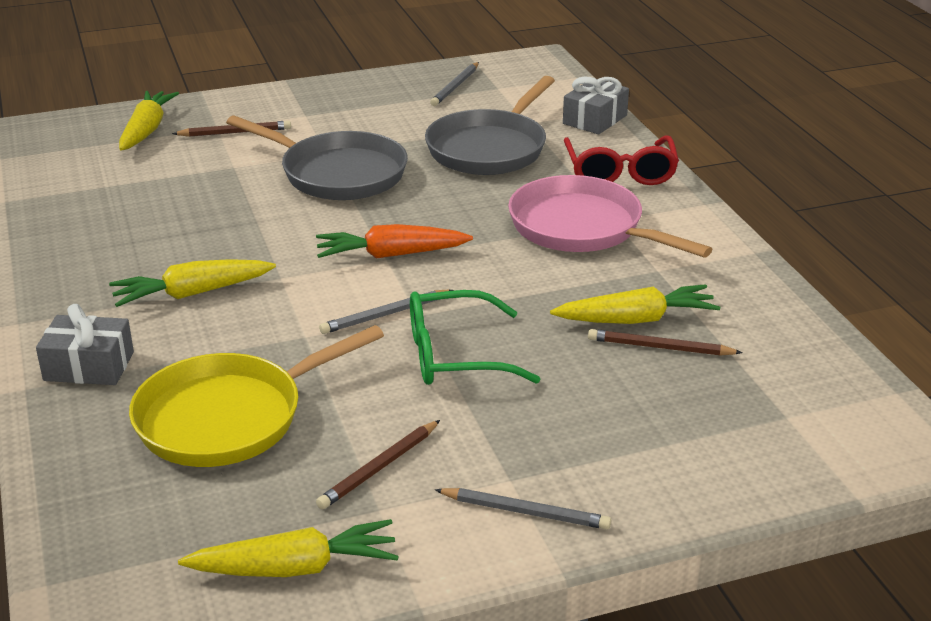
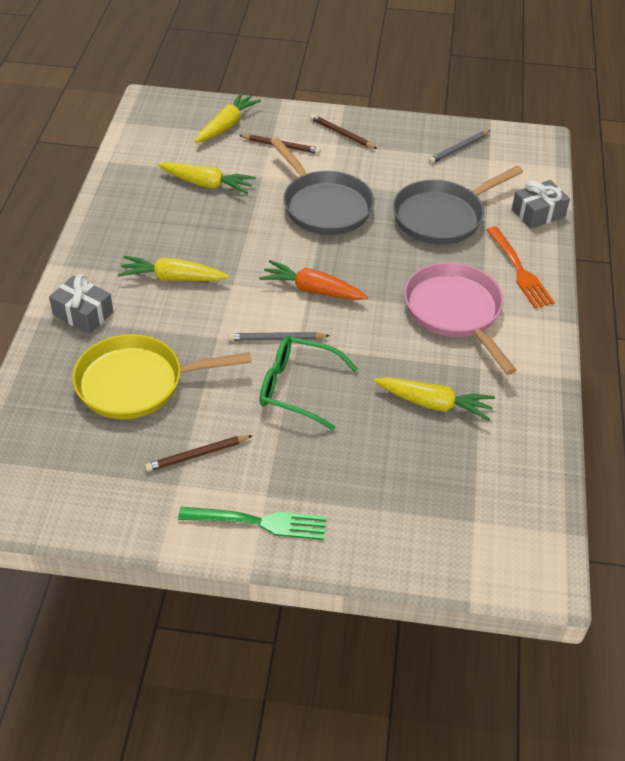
camera: 25 degrees right, 15 degrees up
yellow carrot [178,519,399,577] -> yellow carrot moved to [158,162,256,194]
grey pencil [435,488,611,530] -> green fork [178,507,326,540]
red glasses [564,136,679,185] -> orange fork [486,226,555,308]
brown pencil [588,329,743,356] -> brown pencil moved to [310,114,377,149]

